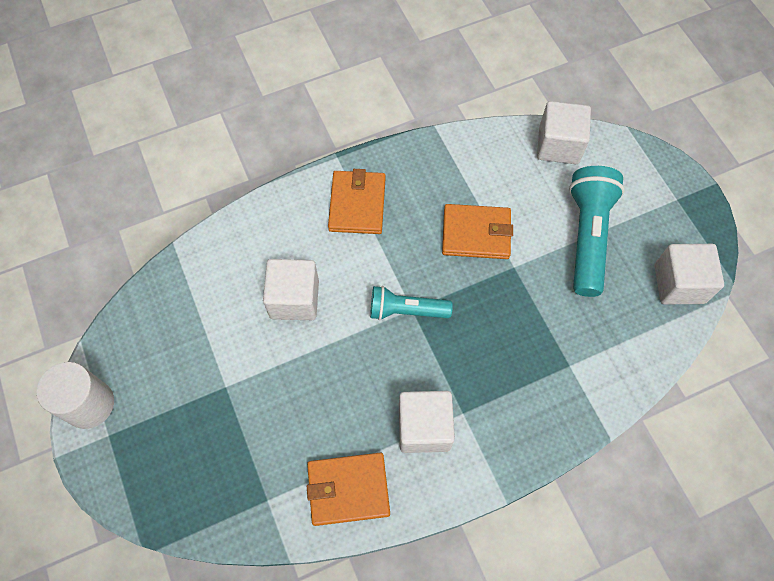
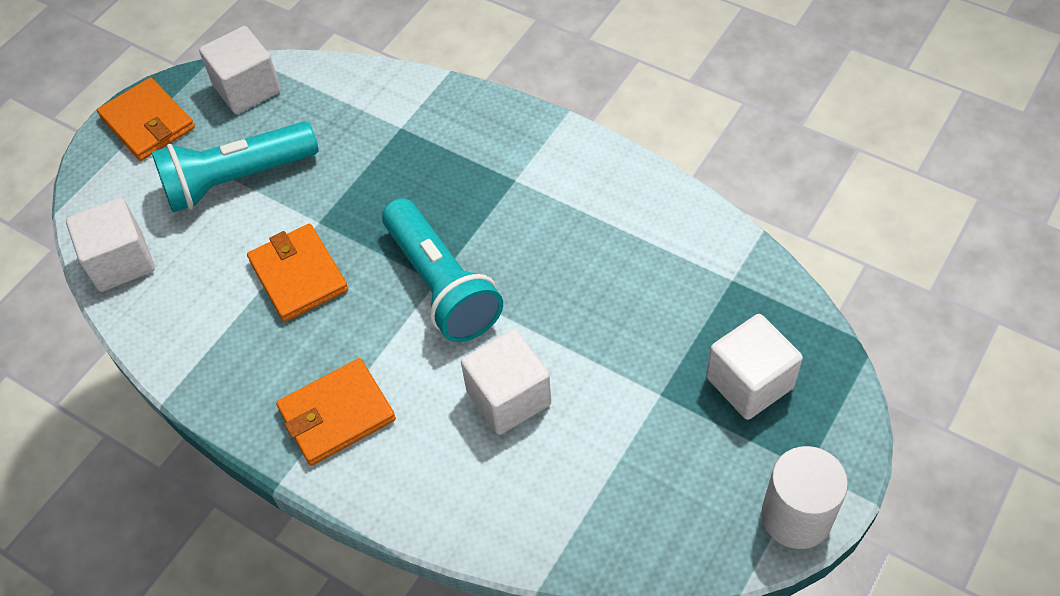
camera: 120 degrees left, 10 degrees down
orange wallet [307,453,390,526] -> orange wallet moved to [97,78,195,161]
turquoise flashlight [370,286,453,320] -> turquoise flashlight [382,198,503,342], size x1.62
white cube [399,391,455,453] -> white cube moved to [706,314,803,420]

